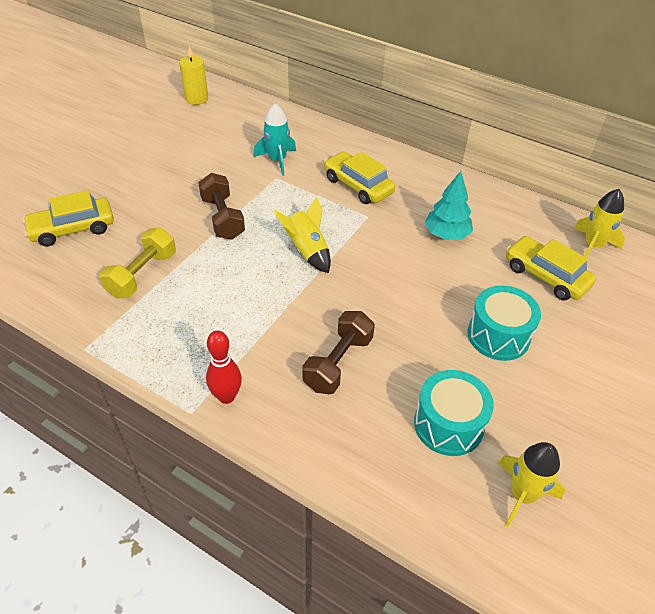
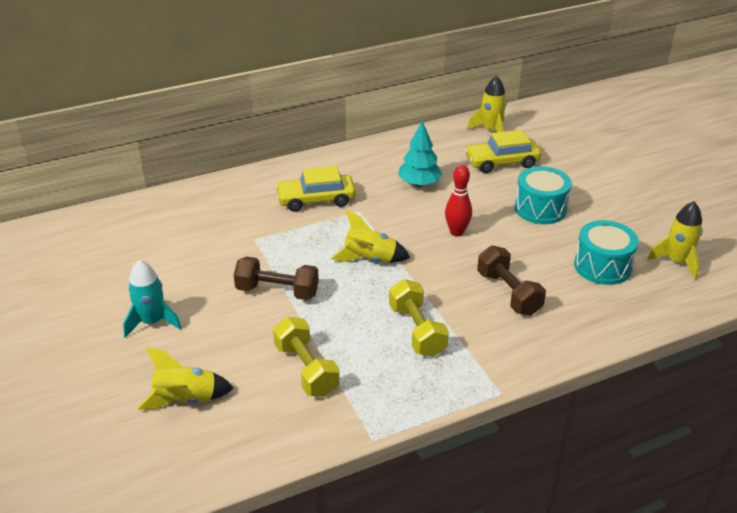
camera: 55 degrees left, 10 degrees down
yellow car [22,190,114,247] -> yellow rocket [137,347,233,410]
yellow candle [179,46,208,105] -> none
red bowling pin [206,331,242,404] -> red bowling pin moved to [445,165,472,237]
turquoise rocket [253,103,296,176] -> turquoise rocket moved to [123,260,181,338]
none -> yellow dumbbell [389,279,449,357]

